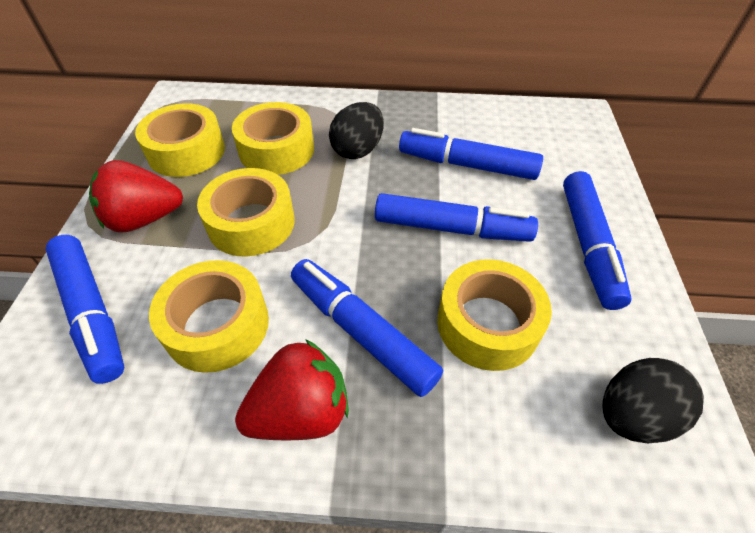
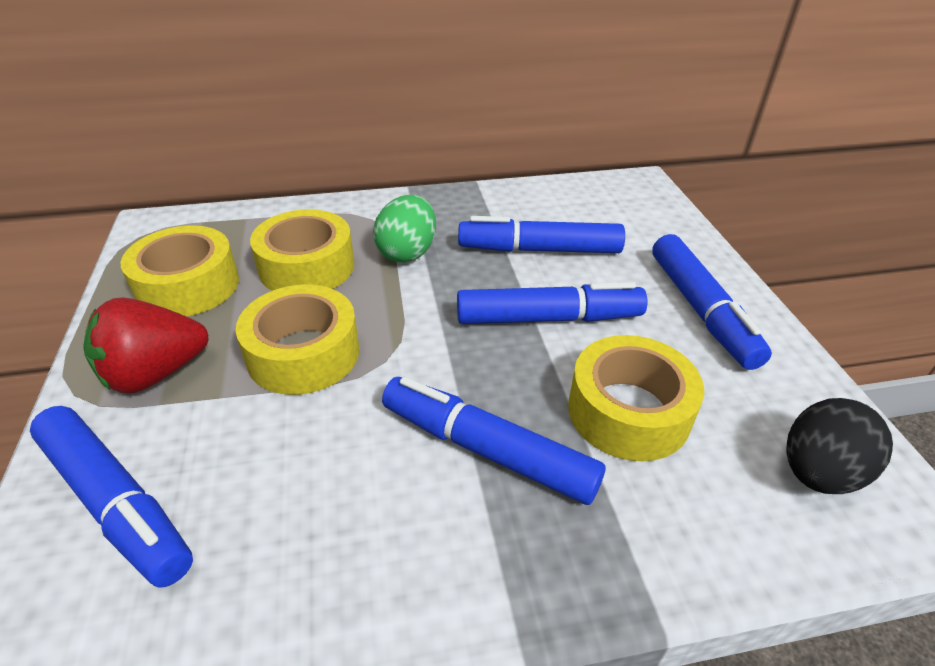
camera: 15 degrees left, 10 degrees down
yellow tape [149,260,269,373] -> none
red strawberry [235,339,349,441] -> none
black egg [329,102,384,159] -> green egg [373,195,436,263]

